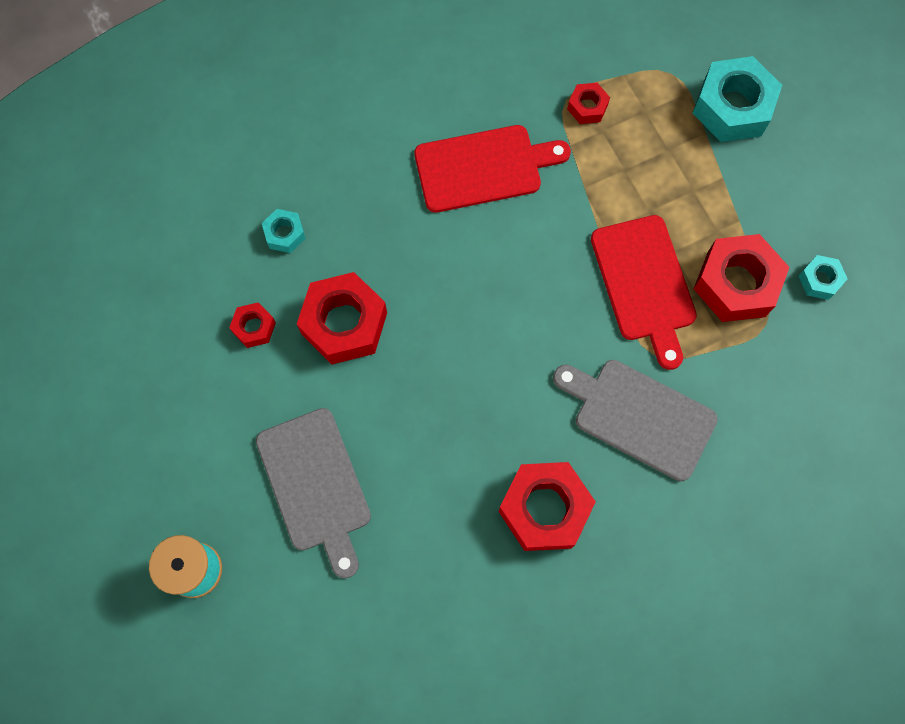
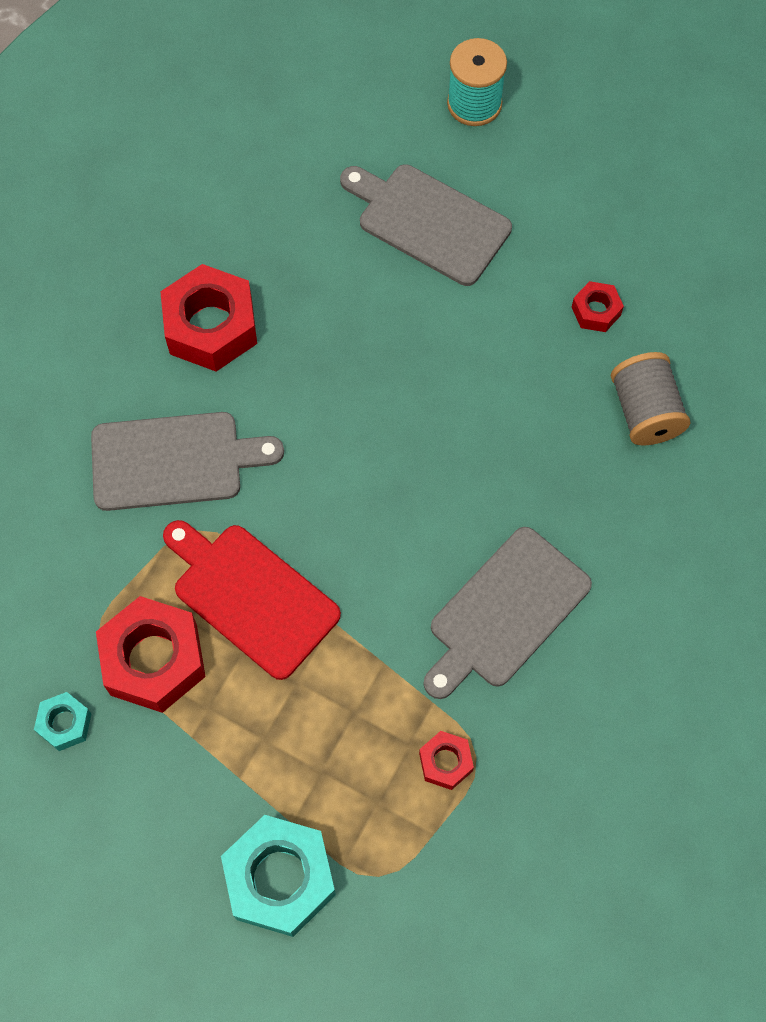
camera: 145 degrees right, 5 degrees down
turquoise nut [262,209,306,253] -> grey spool [611,352,690,445]
red nut [297,272,387,365] -> none
red cutting board [414,125,571,213] -> grey cutting board [423,527,592,699]

